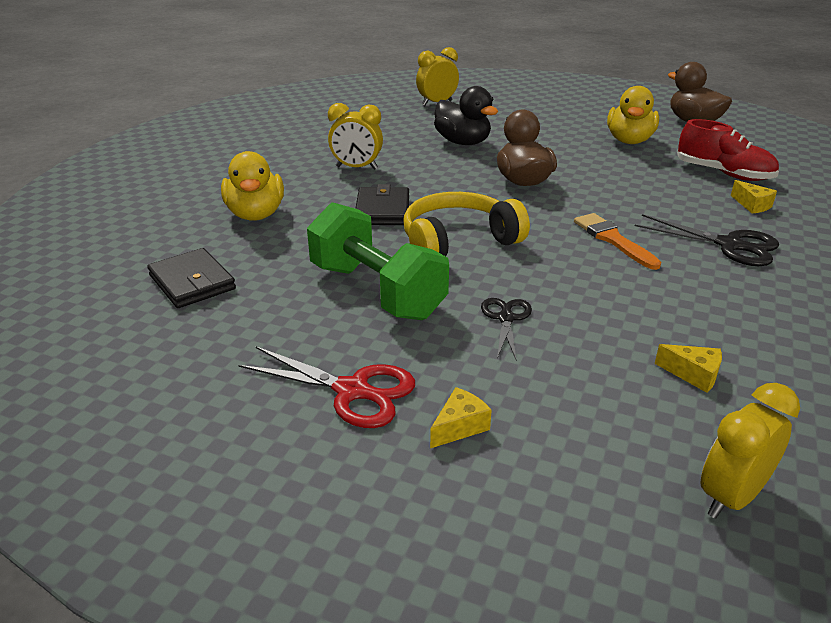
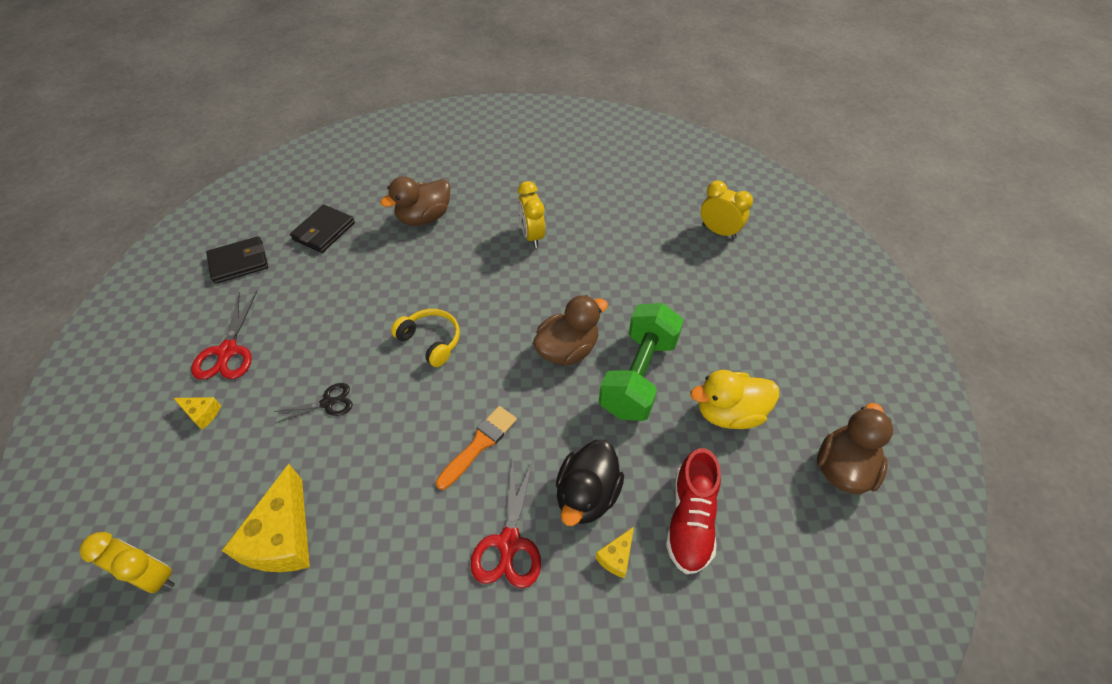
camera: 65 degrees right, 20 degrees up
yellow duck [221,151,284,221] -> brown duck [380,176,450,226]
green dumbbell [307,202,449,320] -> green dumbbell moved to [599,303,684,421]
black wallet [355,184,409,225] -> black wallet moved to [206,236,268,284]
yellow headphones [403,192,530,256] -> yellow headphones [391,309,460,367], size x0.67
black duck [434,86,498,145] -> black duck moved to [556,440,624,526]
black scissors [635,214,779,266] -> red scissors [470,457,541,588]
yellow cheese [655,344,722,393] -> yellow cheese [221,464,310,572], size x2.10

